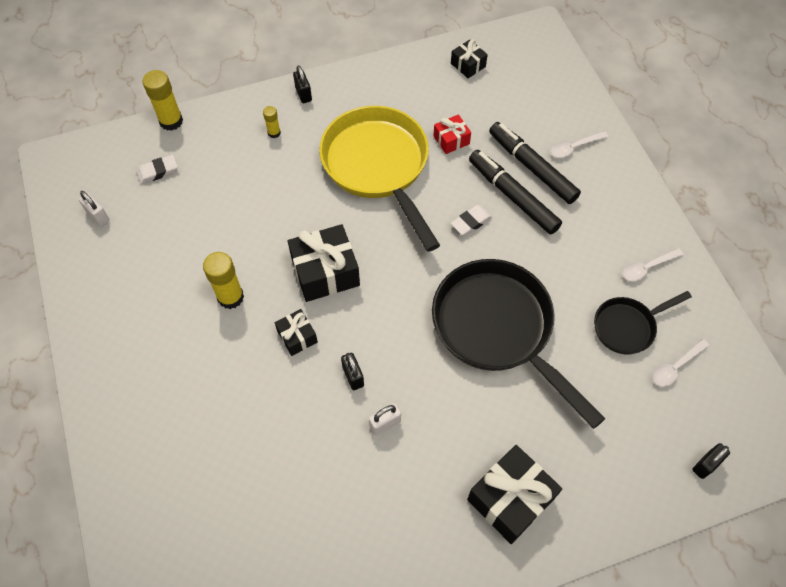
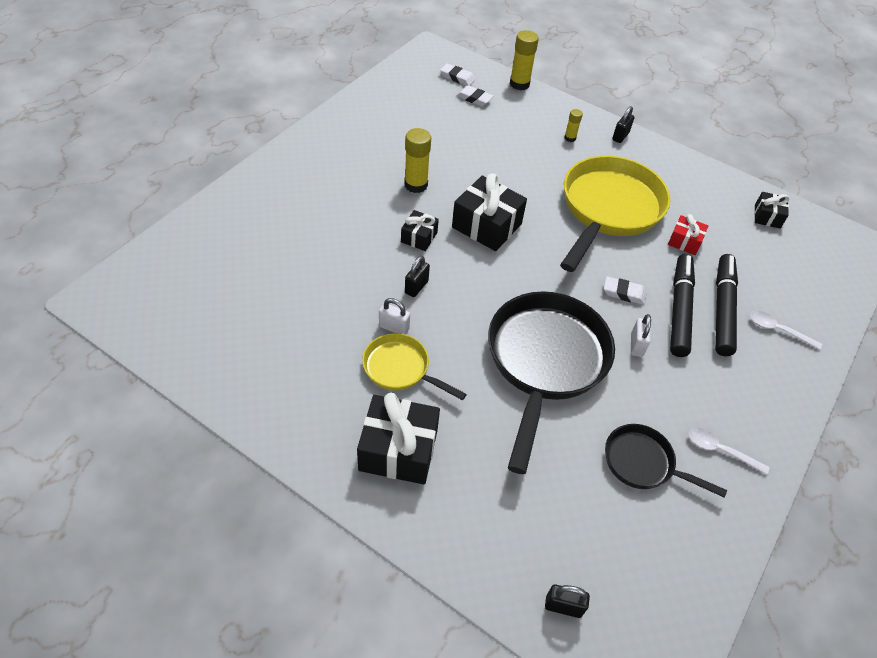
camera: 50 degrees right, 10 degrees down
white padlock [79,191,110,227] -> white padlock moved to [631,314,651,357]
white spoon [653,339,710,387] -> none
none -> yellow pan [362,333,467,400]
none -> white eraser [440,63,475,86]

